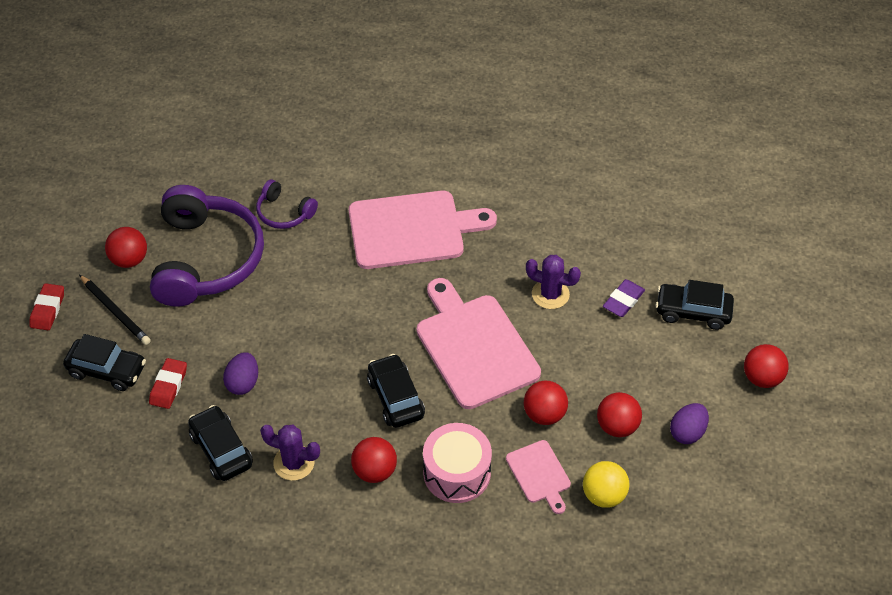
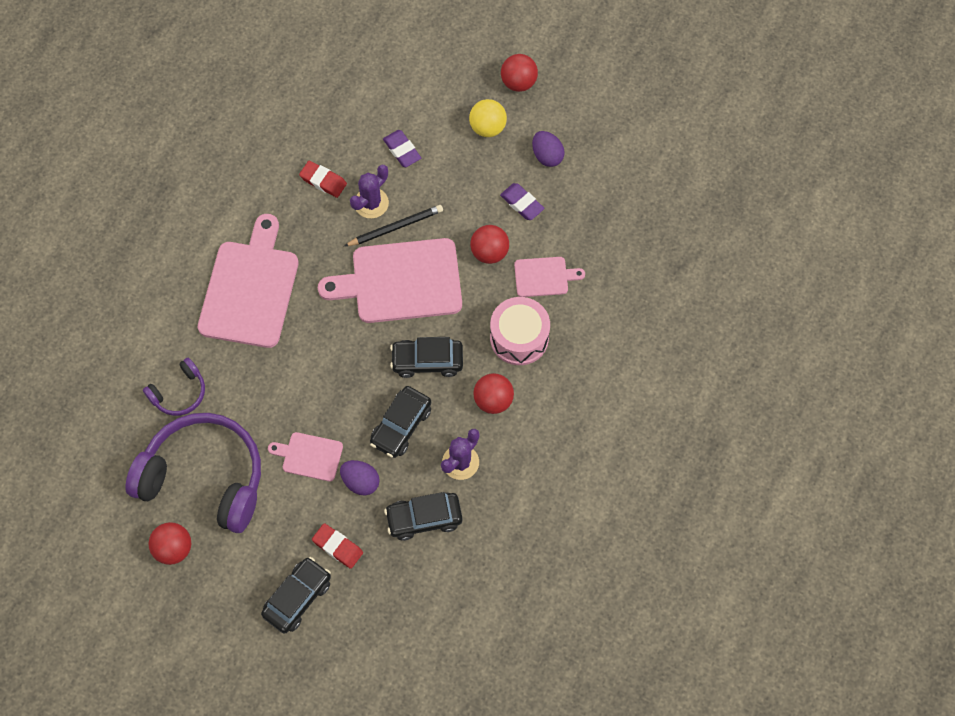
camera: 70 degrees left, 15 degrees up
red eraser [29,283,64,330] -> red eraser moved to [299,161,347,198]
black pencil [79,275,151,345] -> black pencil moved to [344,205,443,246]
yellow ball [583,461,629,508] -> yellow ball moved to [469,99,507,137]
red ball [597,392,642,437] -> purple eraser [500,183,545,220]
black car [656,280,734,330] -> black car moved to [370,386,431,458]
none -> pink cutting board [268,432,343,482]

